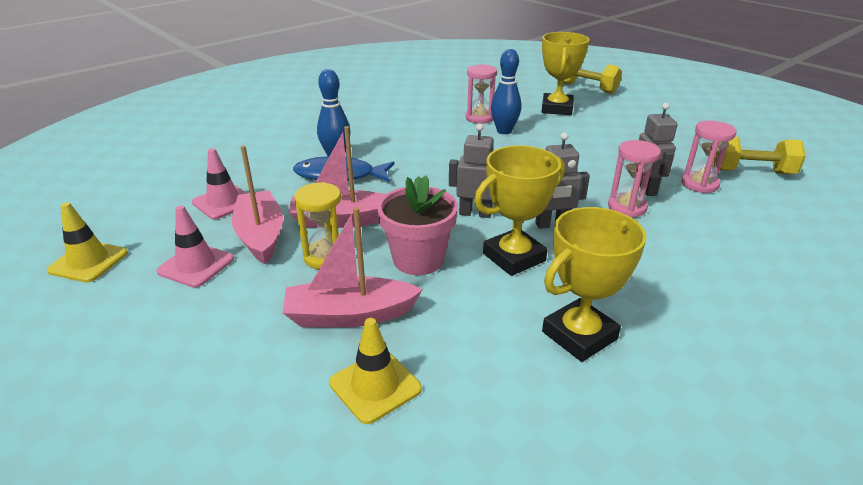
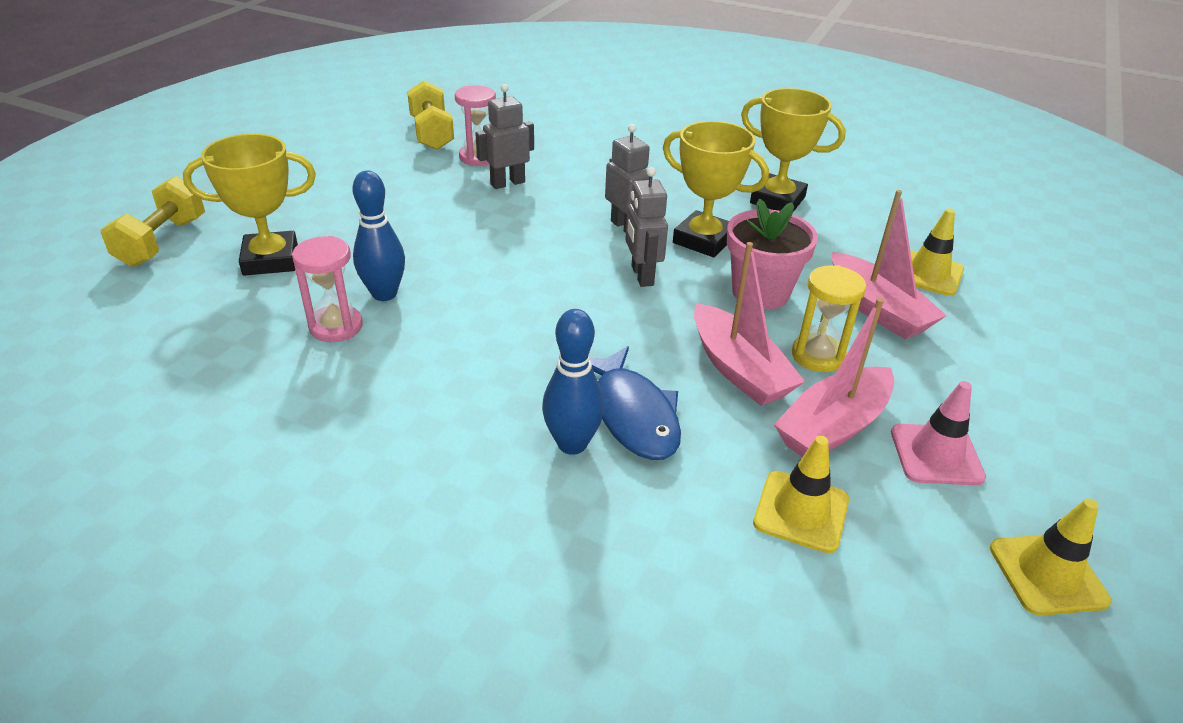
camera: 115 degrees left, 5 degrees up
pink traffic cone [192,148,247,219] -> yellow traffic cone [753,436,849,553]
pink hourglass [608,140,661,217] -> none

